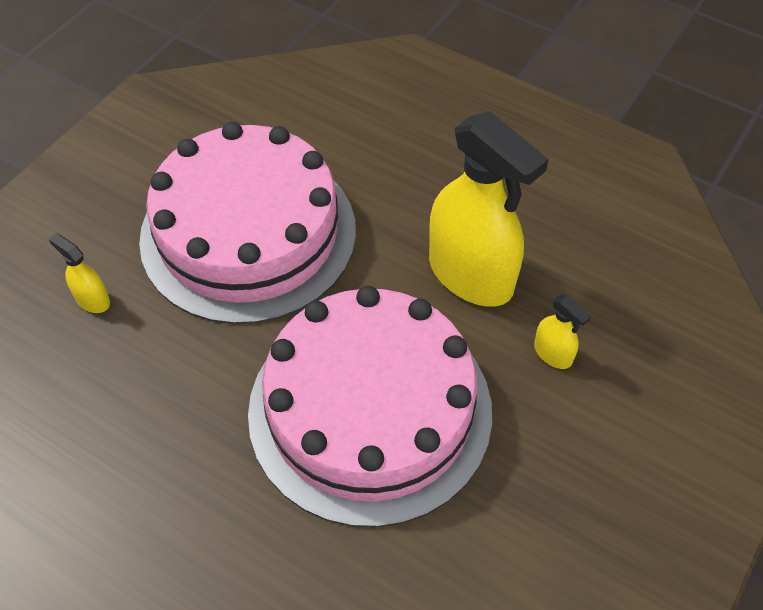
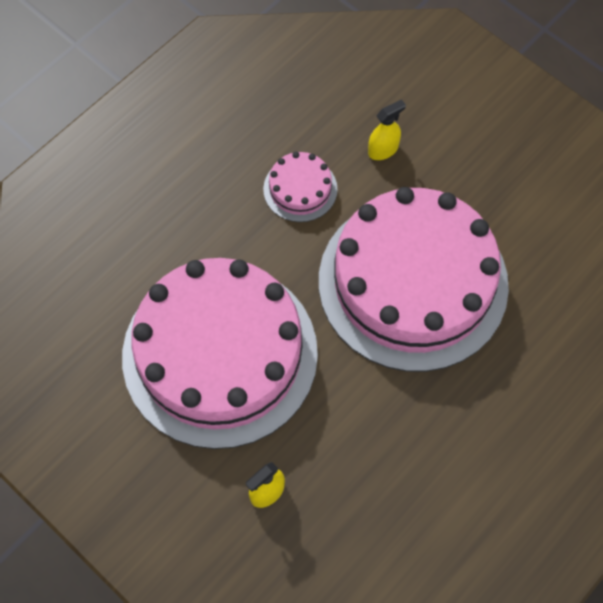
camera: 80 degrees left, 10 degrees up
yellow spray bottle [429,111,549,307] -> pink cake [263,152,338,222]

